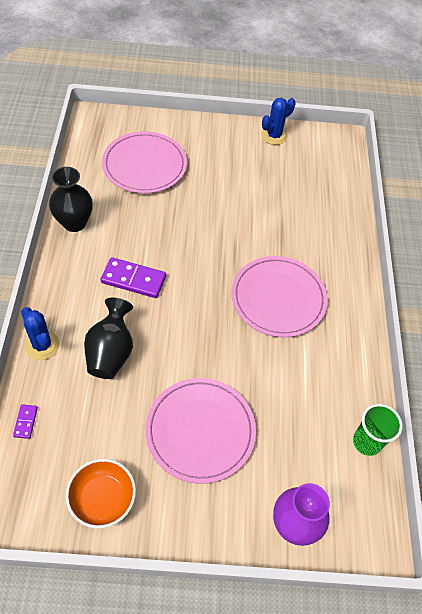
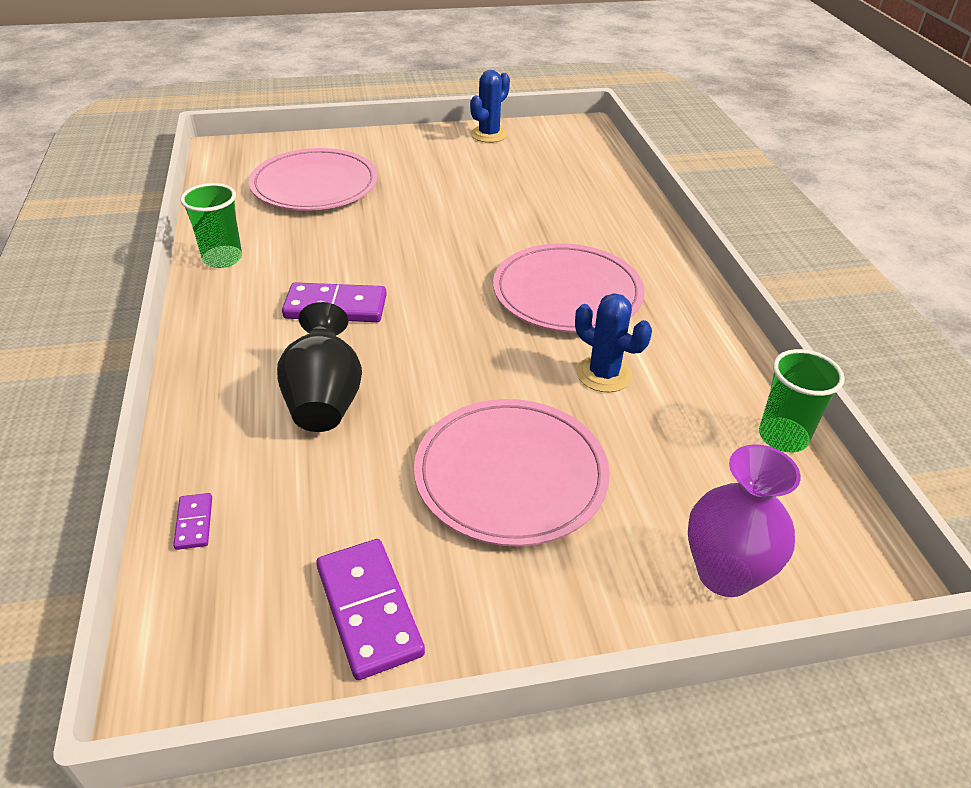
camera: 10 degrees left, 15 degrees down
blue cactus [21,307,60,360] -> blue cactus moved to [575,293,652,392]
black vase [49,167,93,232] -> green cup [180,183,242,268]
orange bowl [66,459,136,528] -> purple domino [316,539,425,680]

